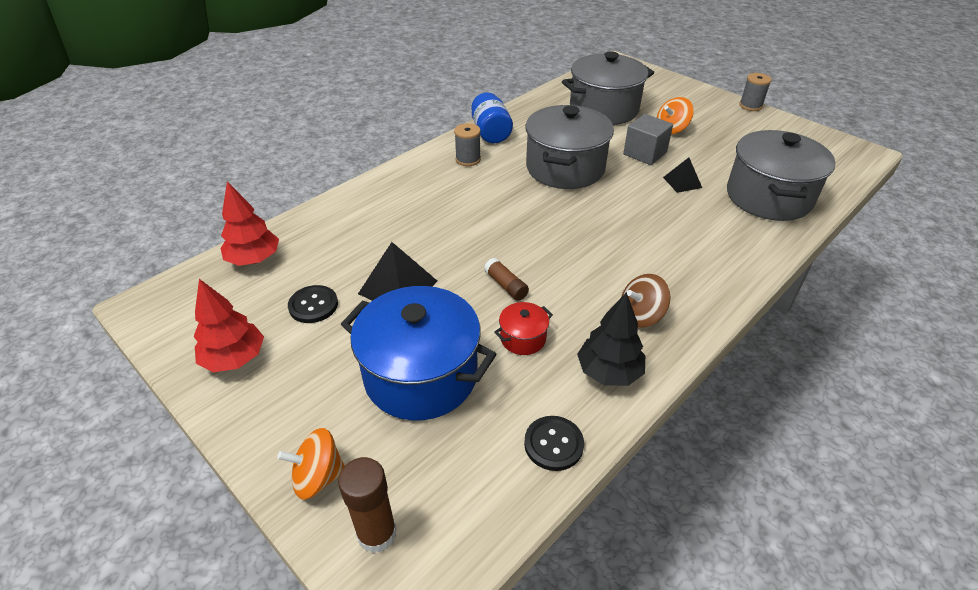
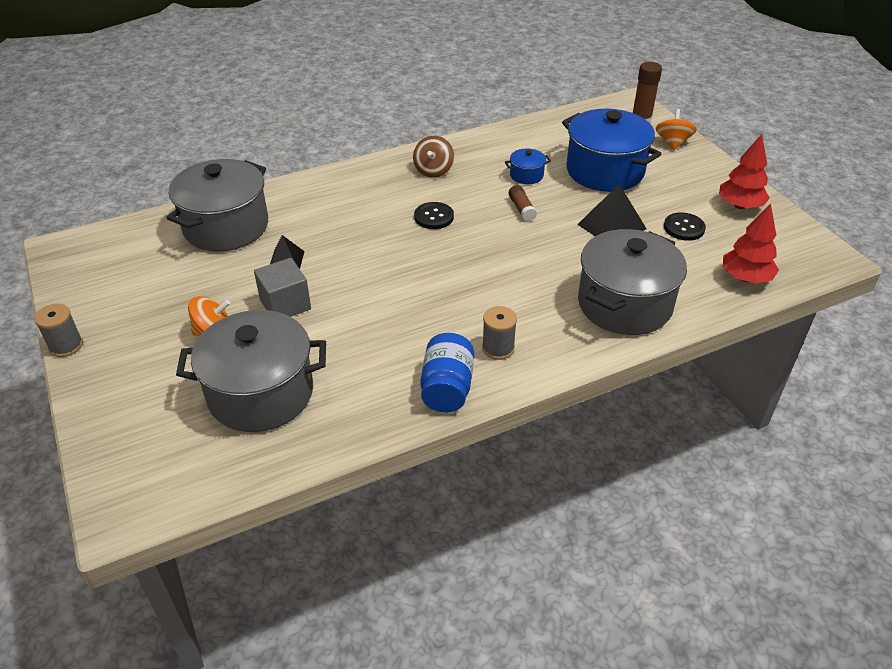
camera: 160 degrees left, 0 degrees up
orange spinning top [277,428,345,500] -> orange spinning top turned 90 degrees counterclockwise [656,109,697,150]
red pot [494,302,553,355] -> blue pot [505,149,551,184]
black button [524,416,584,471] -> black button moved to [414,202,454,229]
grey pot [525,105,614,189] -> grey pot moved to [578,229,687,335]
black tree [577,292,645,386] -> none
brown spinning top [621,274,670,328] -> brown spinning top turned 105 degrees clockwise [413,136,454,178]

